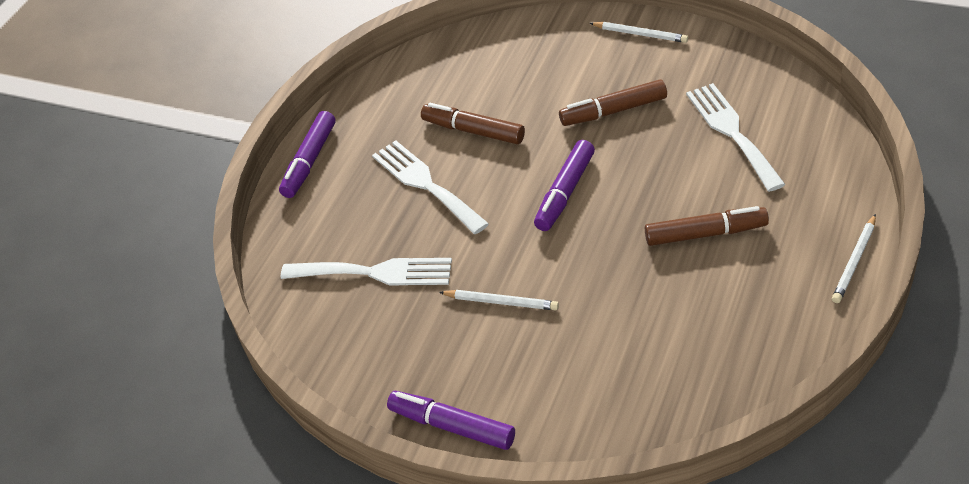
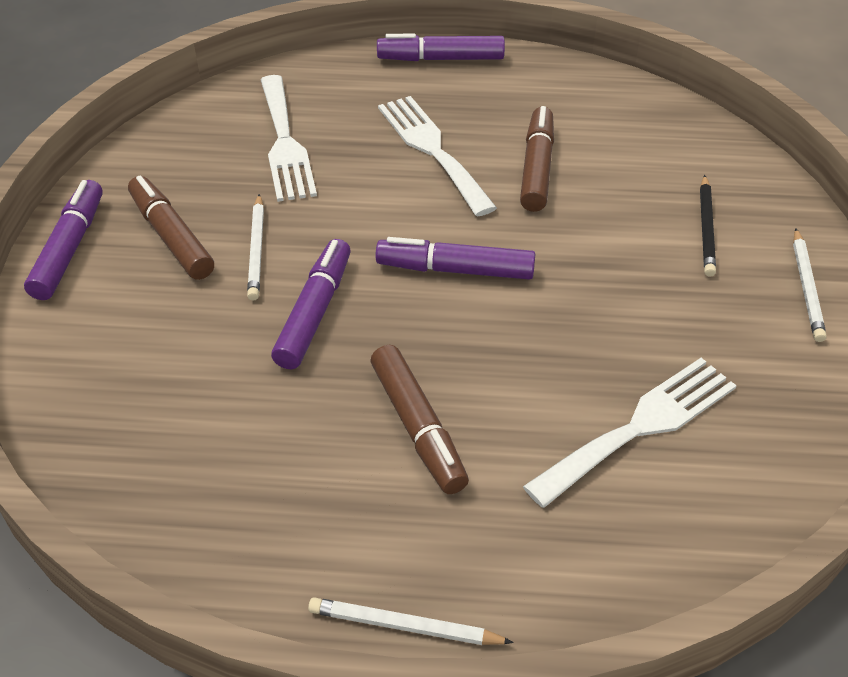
camera: 65 degrees right, 0 degrees up
white fork [372,140,489,234] -> white fork turned 60 degrees counterclockwise [378,96,497,216]
brown marker [559,79,667,126] -> brown marker moved to [128,176,214,280]
none -> purple marker [271,239,351,369]
none -> black pencil [700,175,716,277]

